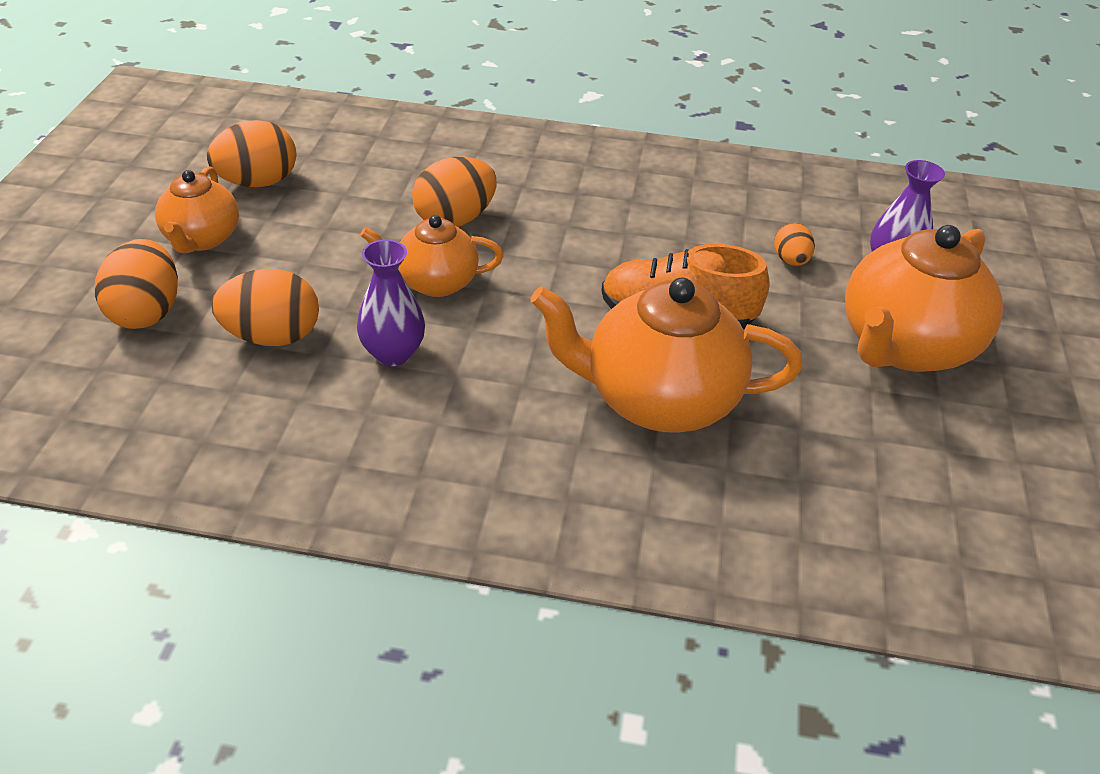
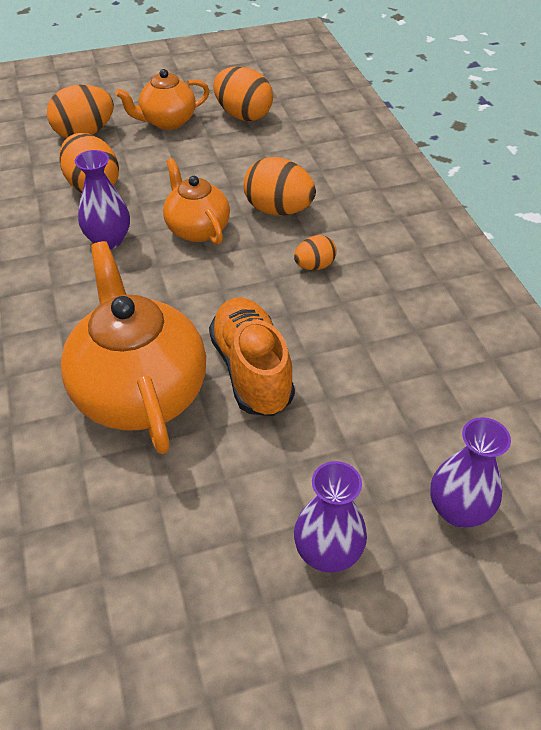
camera: 65 degrees right, 5 degrees up
orange egg [774,223,815,266] -> orange egg moved to [294,235,337,270]
orange teapot [845,225,1003,372] -> purple vase [294,461,367,573]

